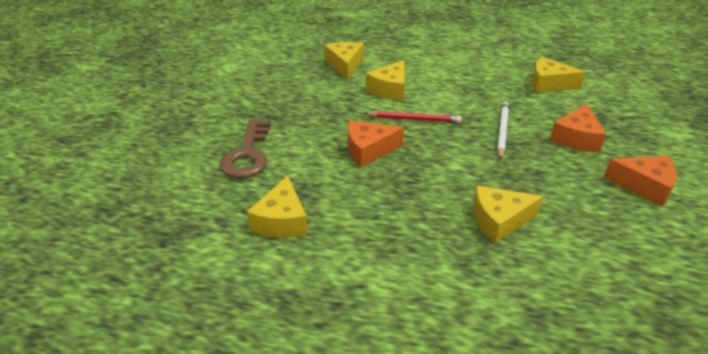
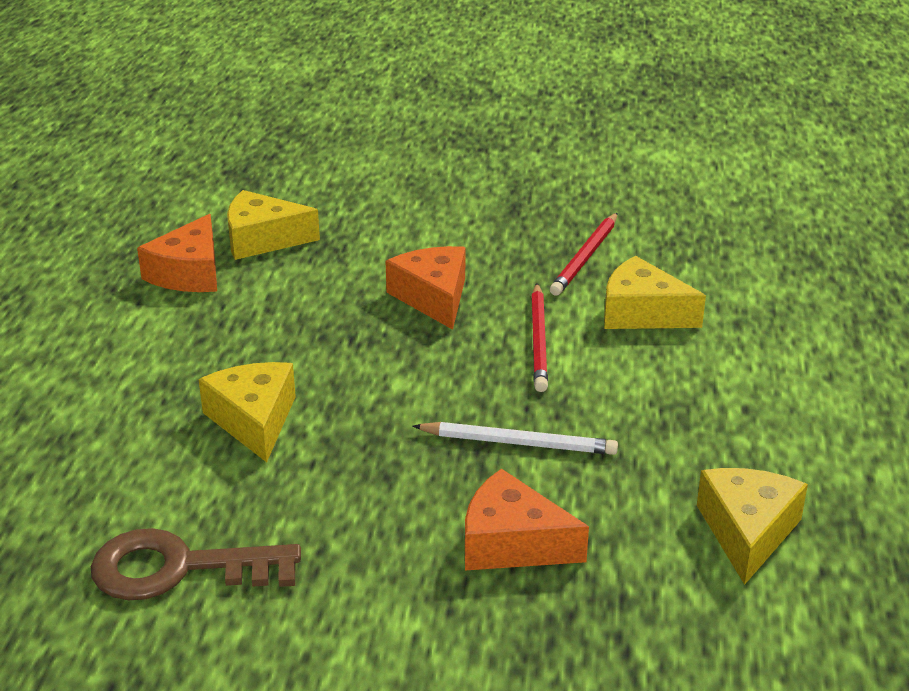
camera: 85 degrees right, 5 degrees down
brown key [220,120,271,178] -> brown key moved to [91,528,301,600]
yellow cheese [324,42,364,80] -> none
orange cheese [604,156,677,206] -> orange cheese moved to [137,214,217,292]
none -> red pencil [550,213,617,296]

